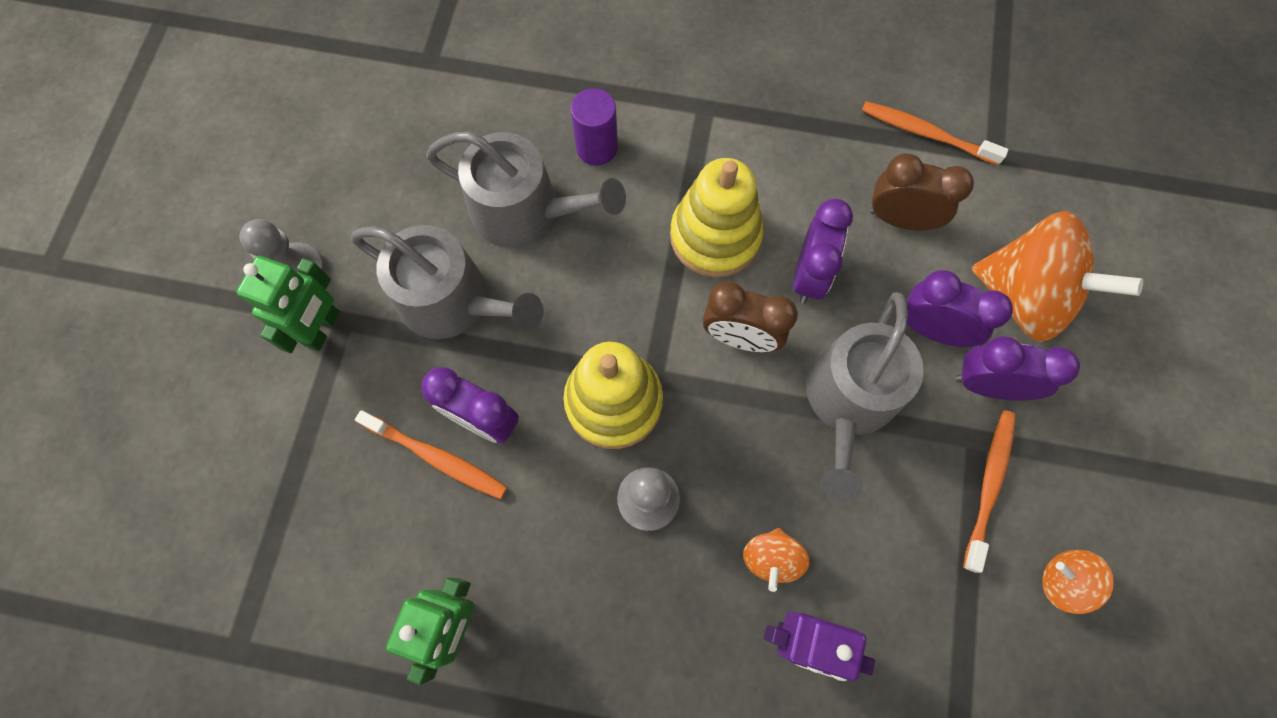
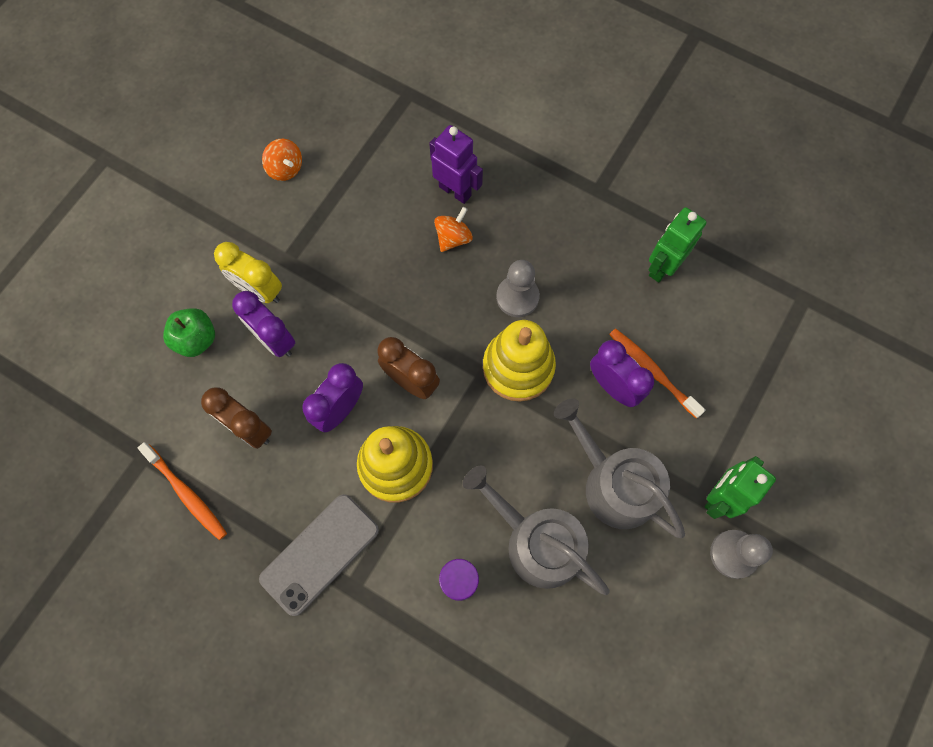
camera: 160 degrees left, 0 degrees up
grey watering can [806,292,924,501] -> none
purple clock [955,336,1080,401] -> yellow clock [214,242,282,303]
orange toothbrush [963,410,1016,573] -> none
orange spinning top [972,211,1143,342] -> green apple [163,308,215,357]
none -> grey phone [259,494,379,616]

